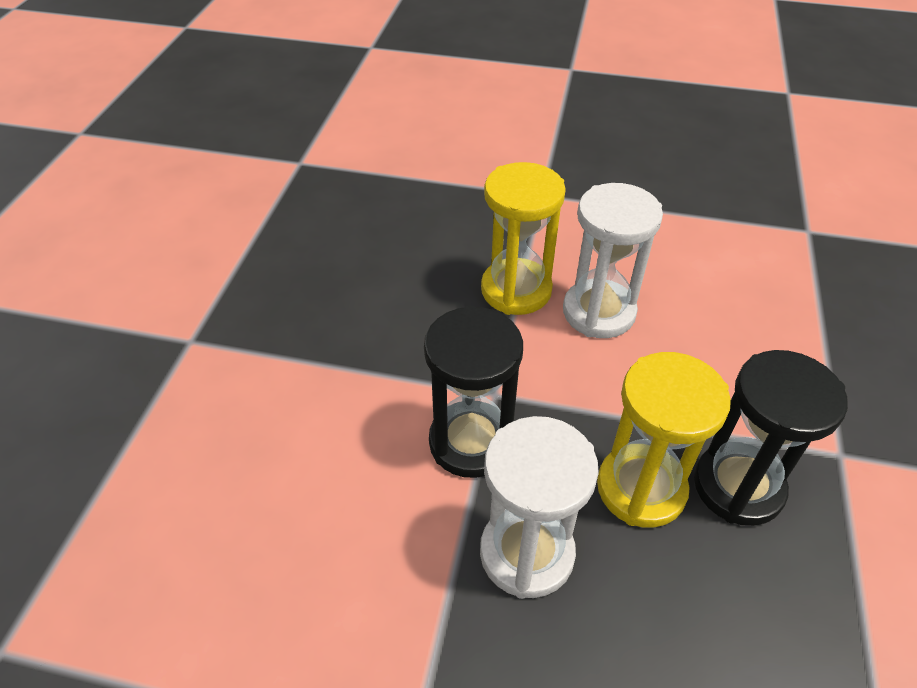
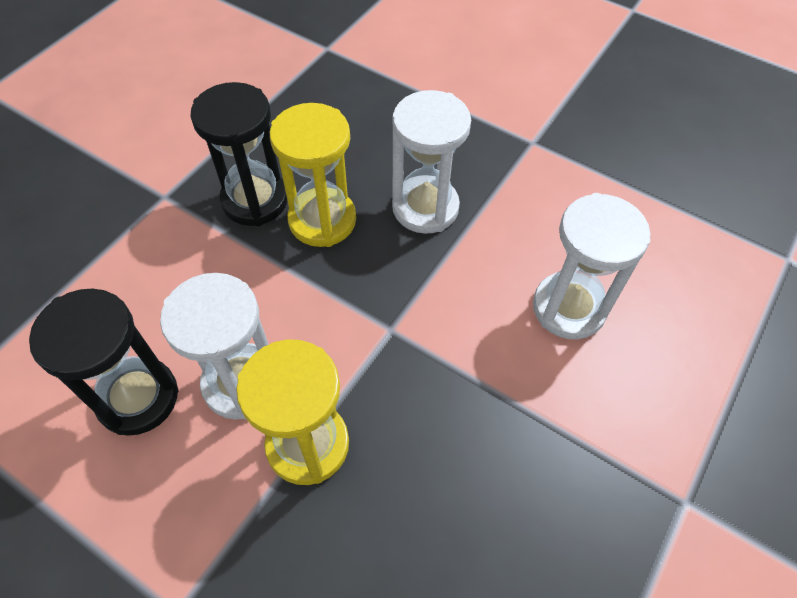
camera: 160 degrees left, 10 degrees up
black hourglass [424,305,523,478] -> black hourglass moved to [29,288,178,436]
none -> white hourglass [533,193,651,339]

